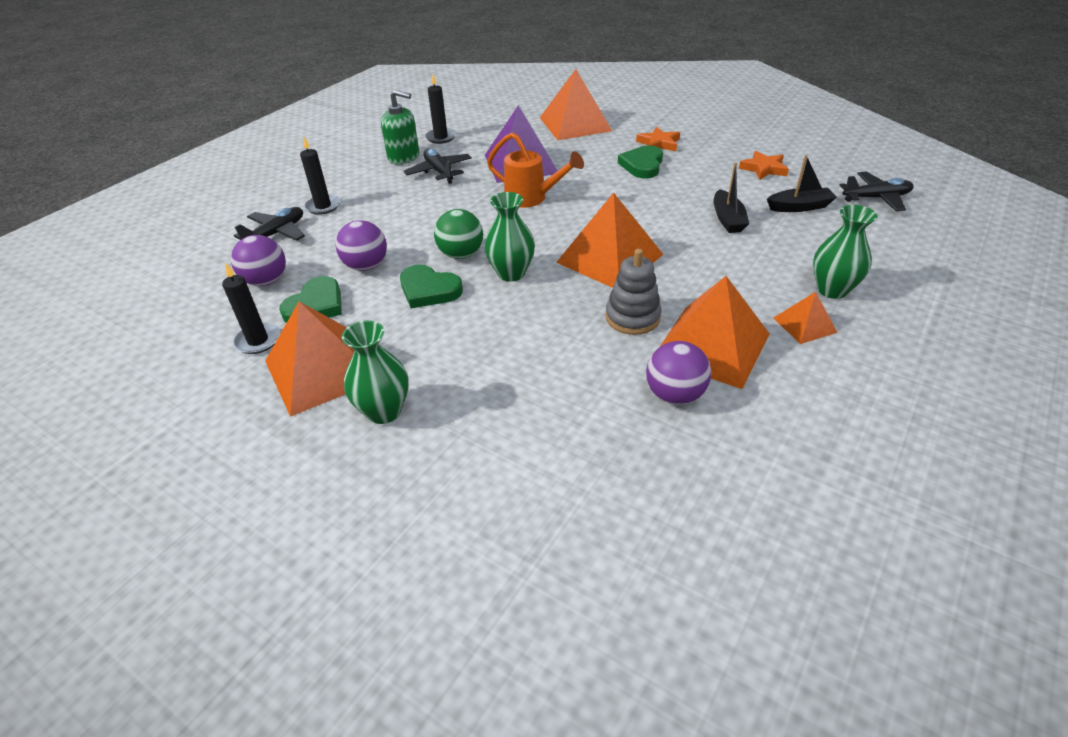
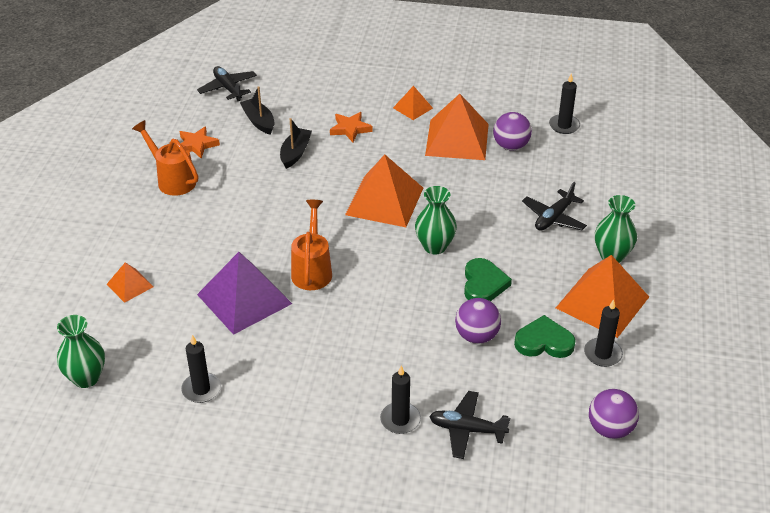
camera: 115 degrees left, 0 degrees up
purple ball [231,235,286,286] -> purple ball moved to [589,389,639,439]
green soap dispenser [381,90,419,165] -> none
black plane [404,149,472,184] -> black plane moved to [522,182,587,231]
green ball [434,209,483,259] -> none
orange pyramid [540,69,612,140] -> orange pyramid [107,262,154,303], size x0.50
grey stacking toy [605,249,662,335] -> none
green heart [618,146,663,178] -> none
orange star [636,127,680,151] -> orange star moved to [330,112,373,142]
black boat [714,163,749,233] -> black boat turned 45 degrees counterclockwise [280,118,312,169]
green vase [813,205,877,299] -> green vase moved to [57,315,105,388]
none -> orange watering can [132,120,198,196]
none -> black candle [549,73,580,134]

